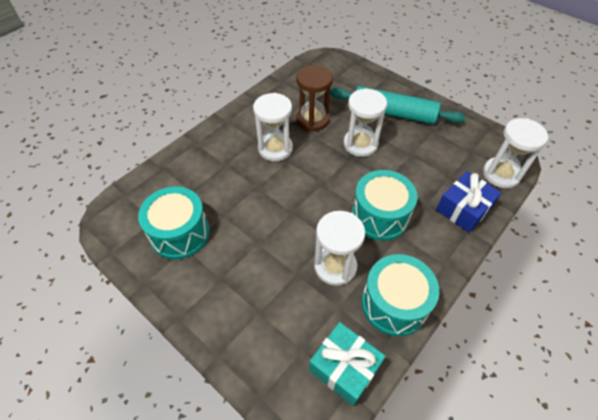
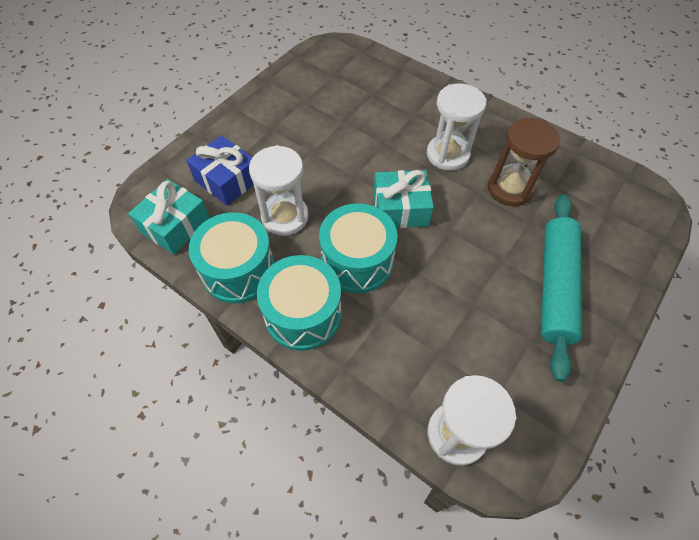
camera: 85 degrees right, 5 degrees up
turquoise drum [138,186,210,259] -> turquoise drum moved to [257,255,341,351]
white hourglass [344,88,387,157] -> none
blue gift [436,171,501,233] -> blue gift moved to [186,135,254,206]
none -> turquoise gift [373,170,434,228]

